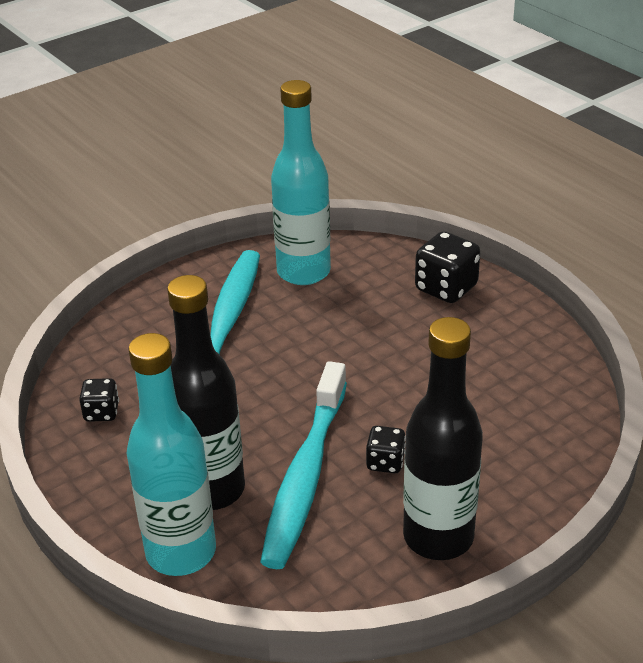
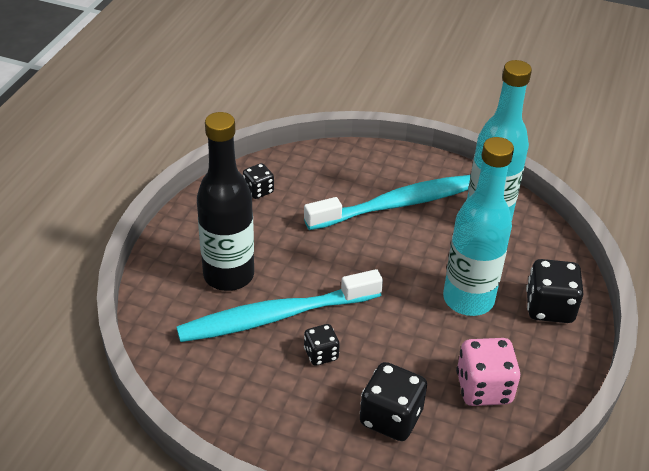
camera: 55 degrees right, 5 degrees up
turquoise bottle [126,333,216,576] -> turquoise bottle moved to [443,137,514,316]
black bottle [403,317,483,560] -> none
none -> black dice [360,362,427,441]
none -> pink dice [456,338,520,406]

